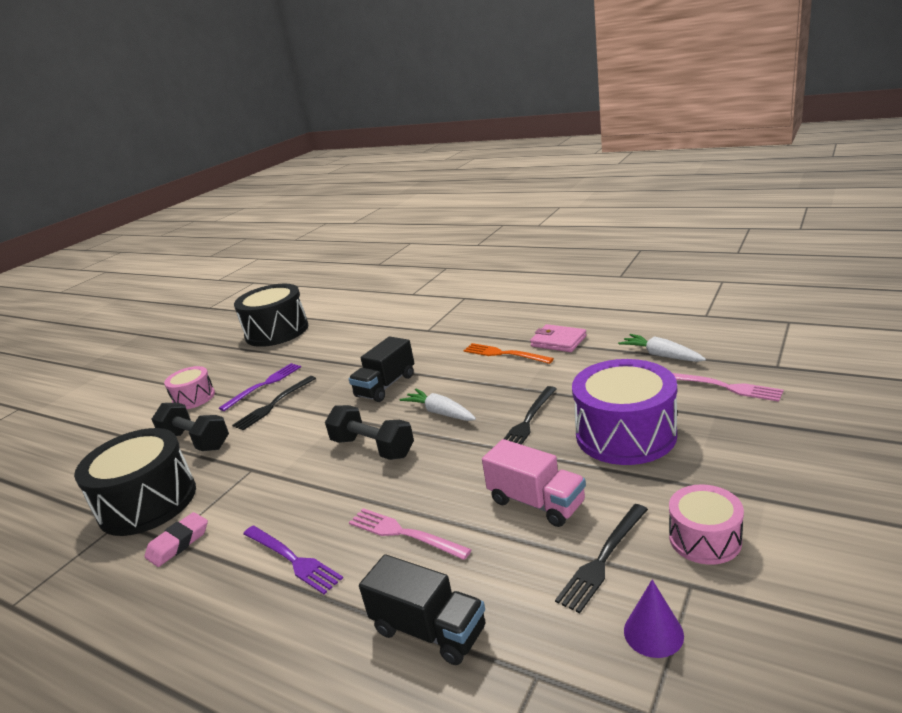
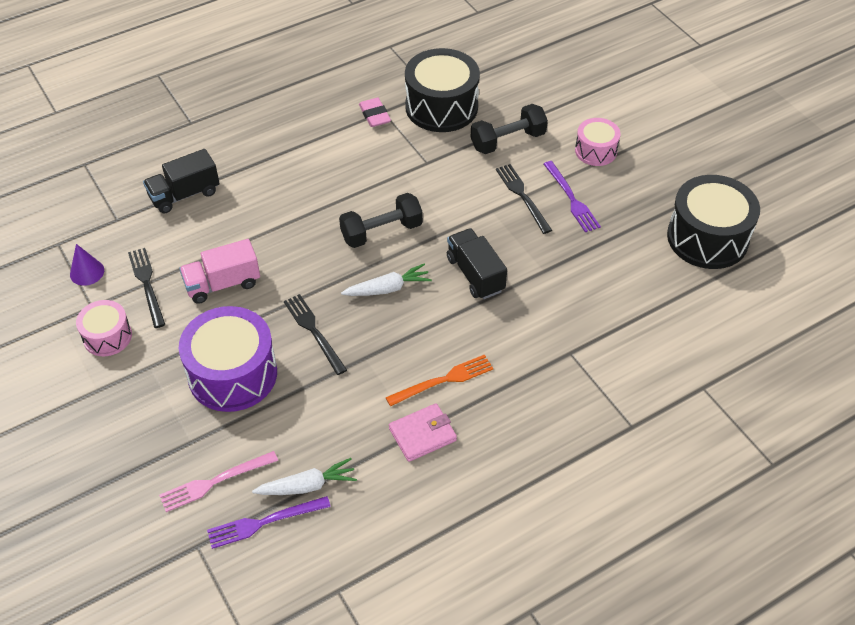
camera: 115 degrees right, 25 degrees up
purple fork [243,526,343,594] -> purple fork moved to [207,496,331,549]
pink fork [349,508,472,560] -> none

